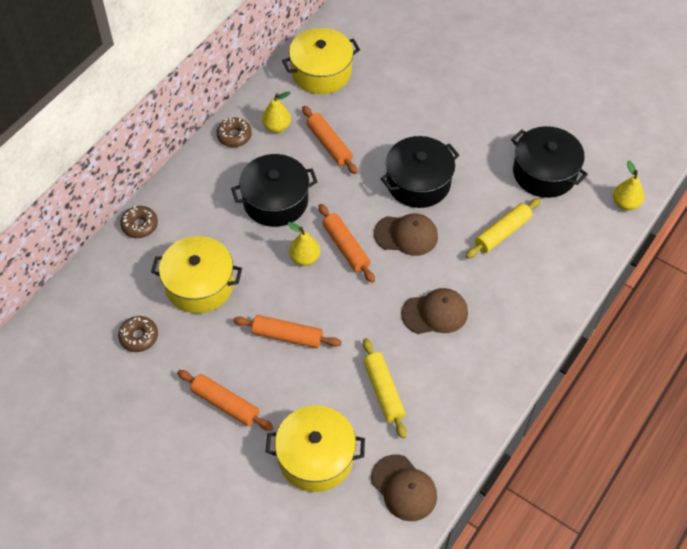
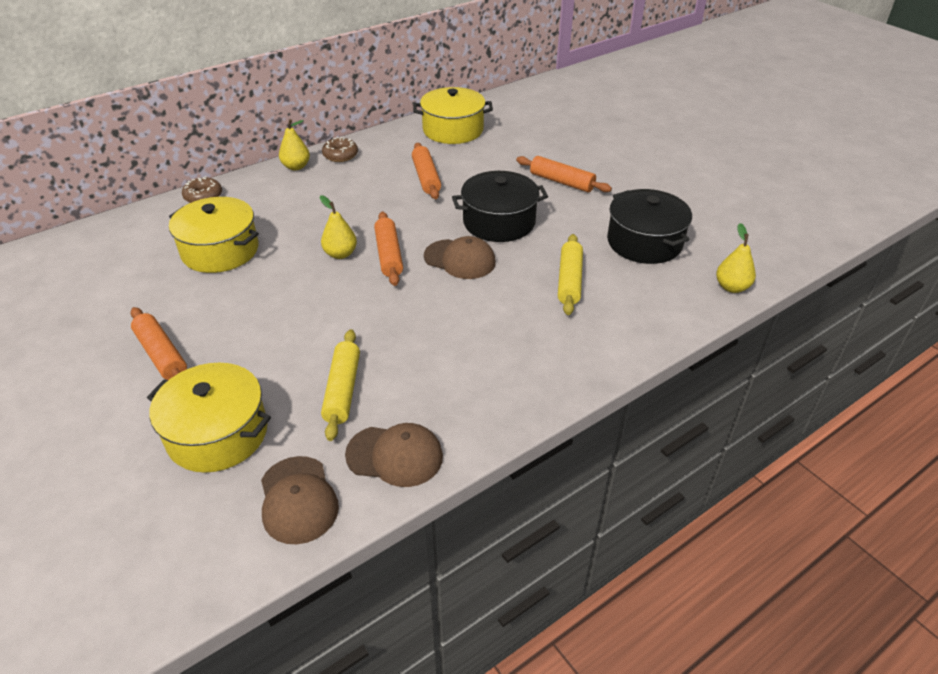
camera: 20 degrees right, 15 degrees down
brown donut [118,316,158,352] -> none
black pot [231,154,317,227] -> none
orange rolling pin [233,315,342,348] -> orange rolling pin moved to [516,156,612,192]
yellow pear [262,92,291,133] -> yellow pear moved to [279,119,310,170]
brown cap [401,288,468,334] -> brown cap moved to [345,423,443,487]
yellow rolling pin [466,198,541,259] -> yellow rolling pin turned 60 degrees counterclockwise [558,234,583,315]

